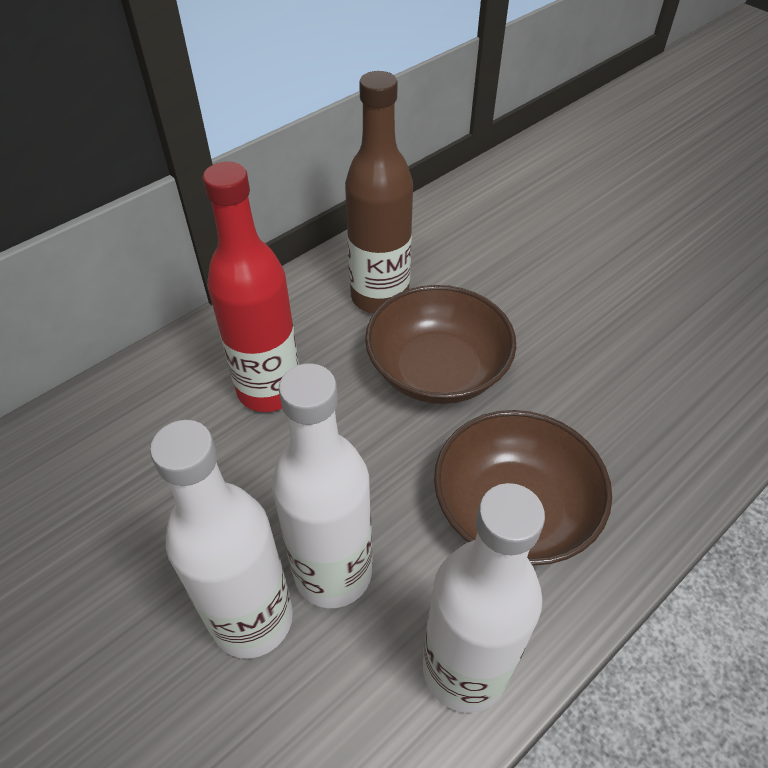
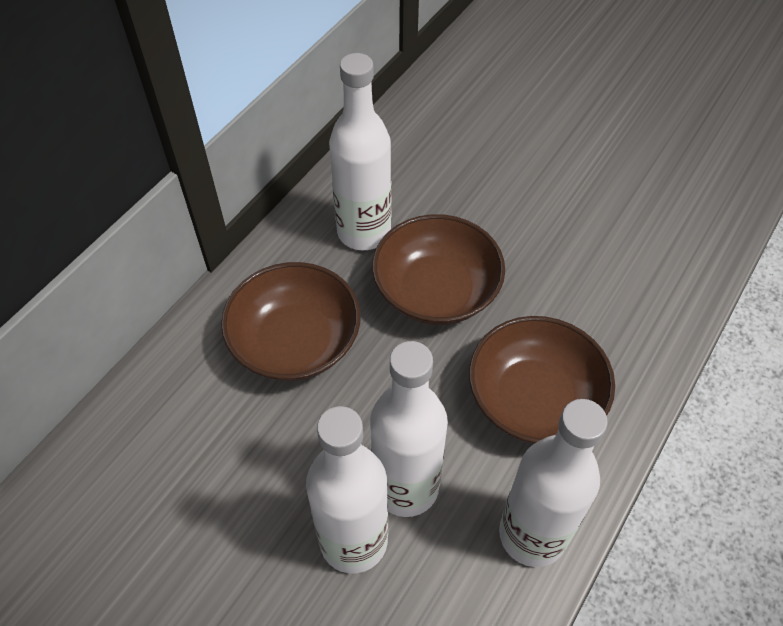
camera: 15 degrees left, 5 degrees up
red bottle [203,162,299,412] -> brown bowl [221,262,360,381]
brown bottle [345,71,413,314] -> white bottle [329,53,391,250]

